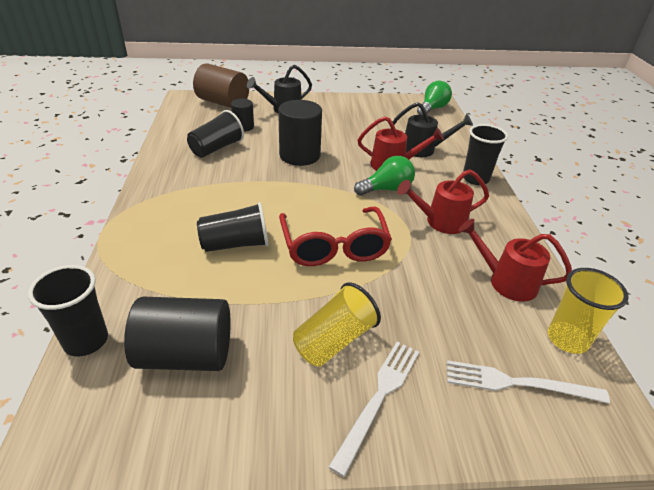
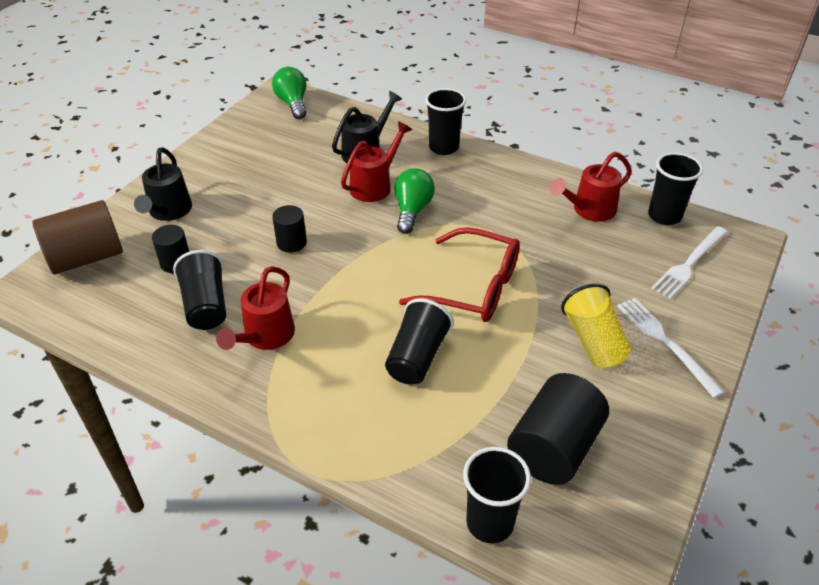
camera: 55 degrees left, 5 degrees up
black cylinder [278,100,322,166] -> black cylinder [272,205,307,253], size x0.55
red watering can [397,169,489,234] -> red watering can moved to [216,266,295,350]
yellow cup [548,268,629,354] -> black cup [648,152,703,225]

